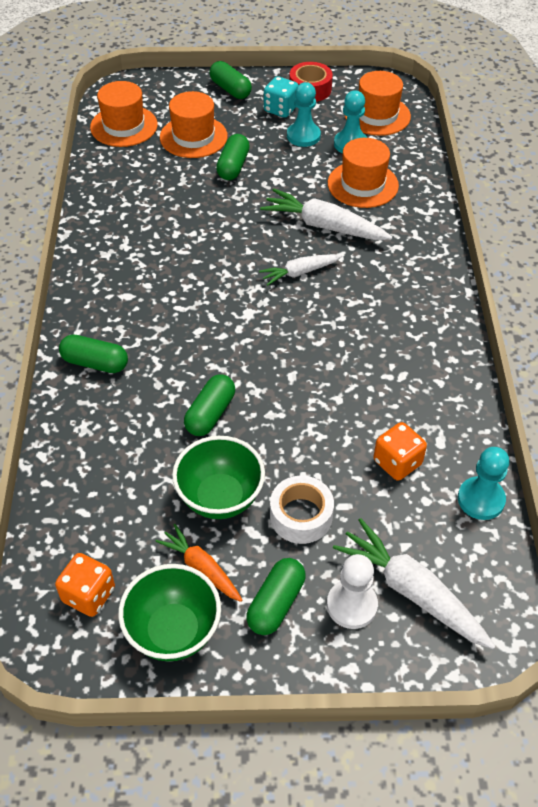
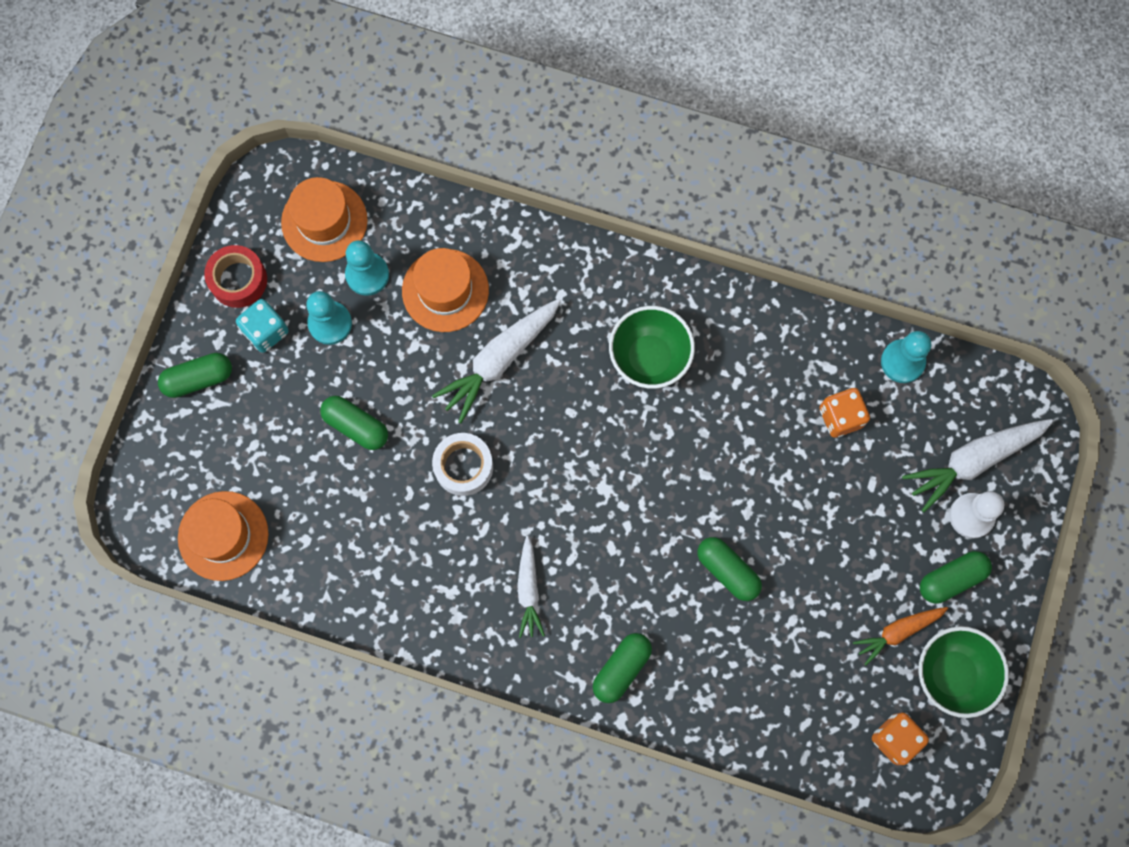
camera: 70 degrees left, 25 degrees up
orange hat [160,91,228,158] -> none
green bowl [172,436,265,519] -> green bowl moved to [609,306,695,389]
green capsule [246,558,306,635] -> green capsule turned 75 degrees counterclockwise [920,551,992,603]
white carrot [259,254,342,286] -> white carrot moved to [517,536,545,638]
white tape [270,476,334,544] -> white tape moved to [432,433,493,496]

